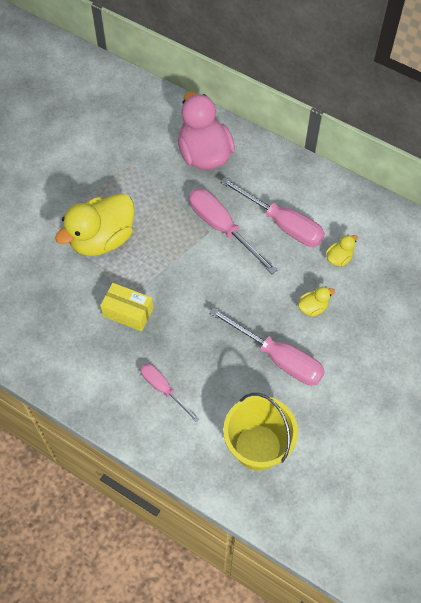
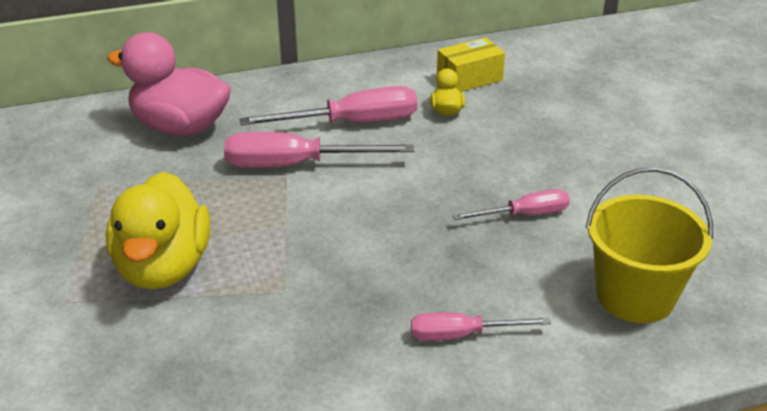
camera: 50 degrees left, 25 degrees down
yellow box [100,283,154,331] -> yellow box moved to [437,37,505,92]
pink screwdriver [209,307,325,385] -> pink screwdriver [452,189,570,220], size x0.60
yellow duck [298,286,335,317] -> none

